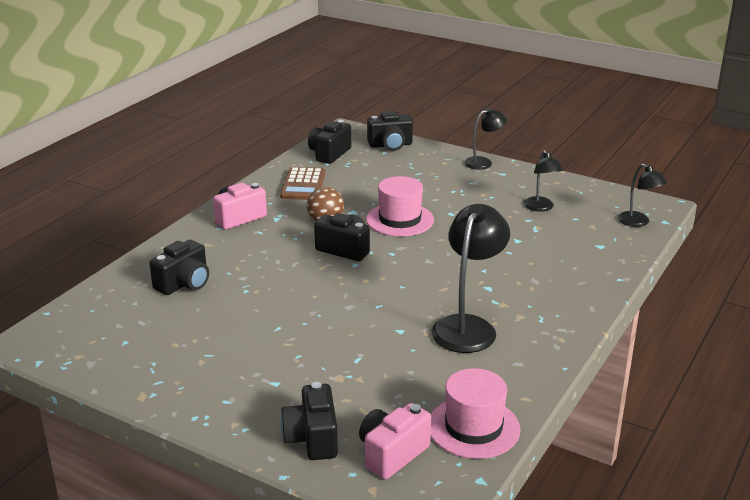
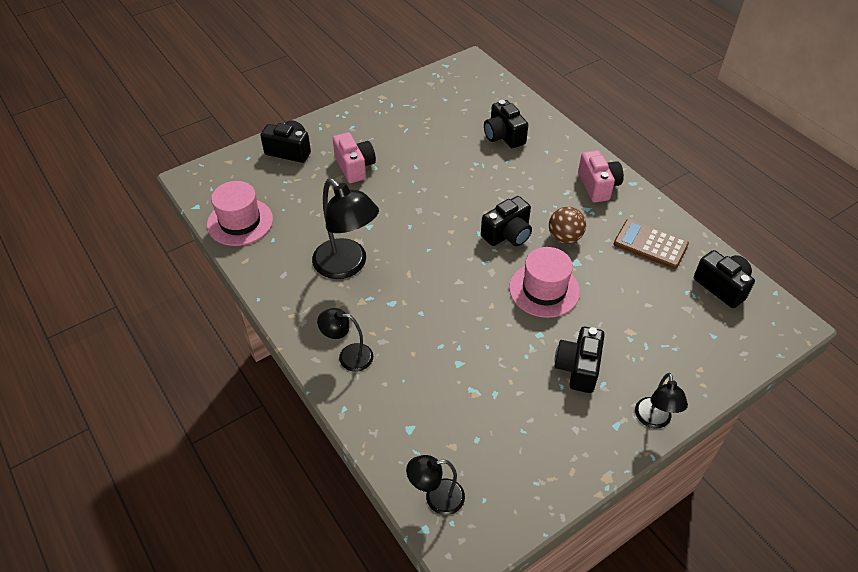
camera: 115 degrees right, 20 degrees up
pink camera [359,403,431,479] -> pink camera moved to [333,132,376,183]
black camera [367,111,413,151] -> black camera moved to [554,327,605,393]
black lamp [524,150,563,212] -> black lamp moved to [317,308,373,372]

